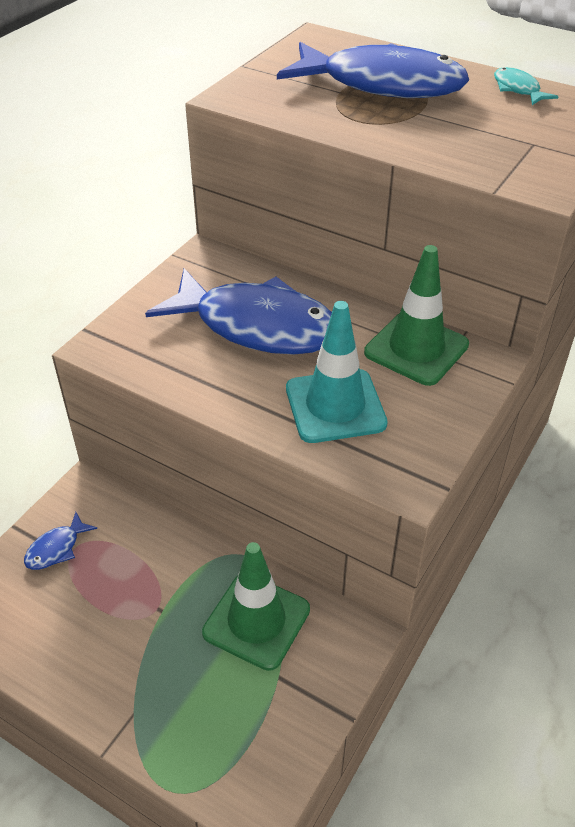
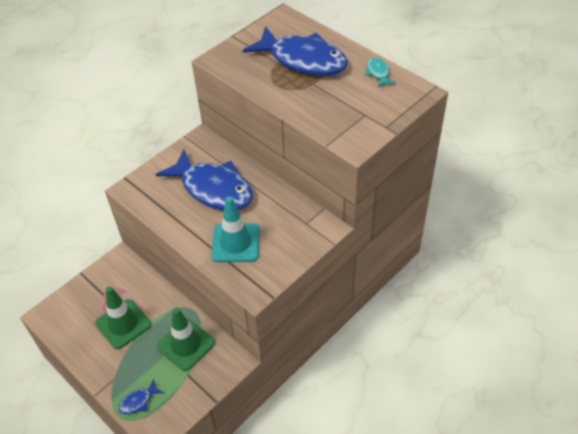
camera: 15 degrees right, 5 degrees up
blue fish [24,512,97,570] -> blue fish moved to [119,379,163,414]
green traffic cone [364,245,469,386] -> green traffic cone moved to [95,286,151,349]

